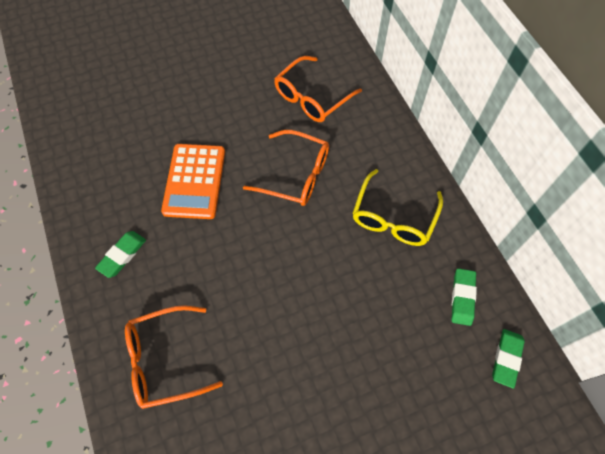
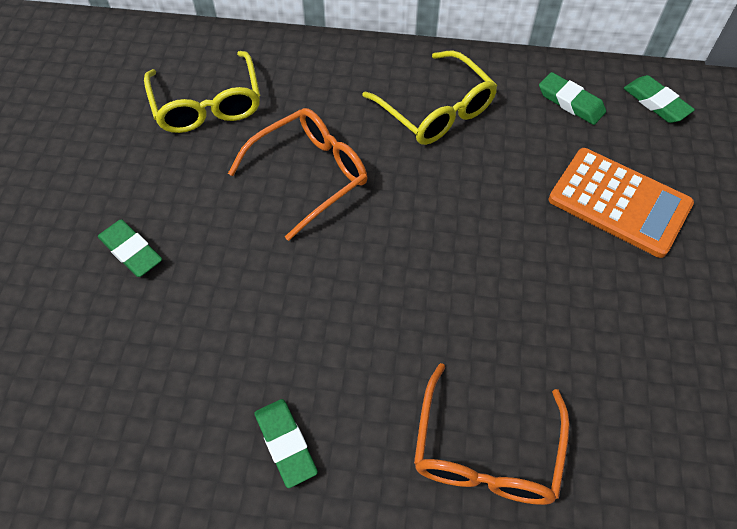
camera: 60 degrees left, 5 degrees down
orange calculator [161,144,225,219] -> orange calculator moved to [549,148,694,258]
orange glasses [274,56,362,122] -> yellow glasses [144,51,260,133]
none -> green eraser [98,219,162,277]

